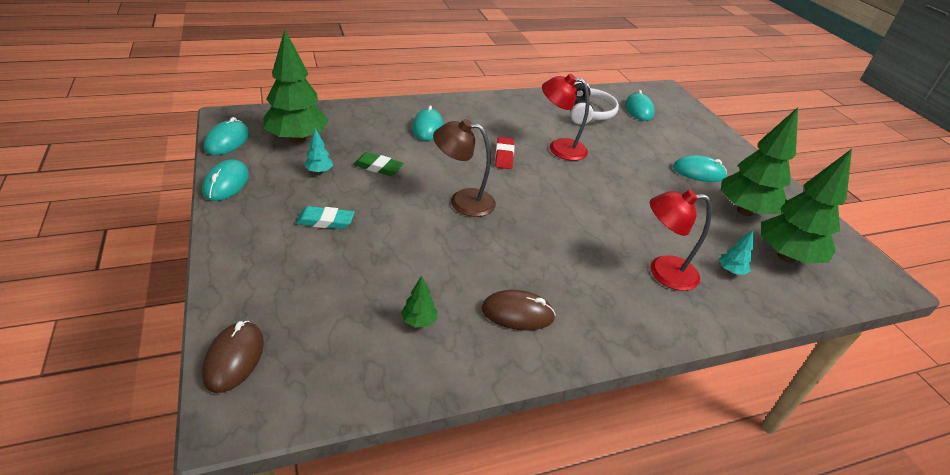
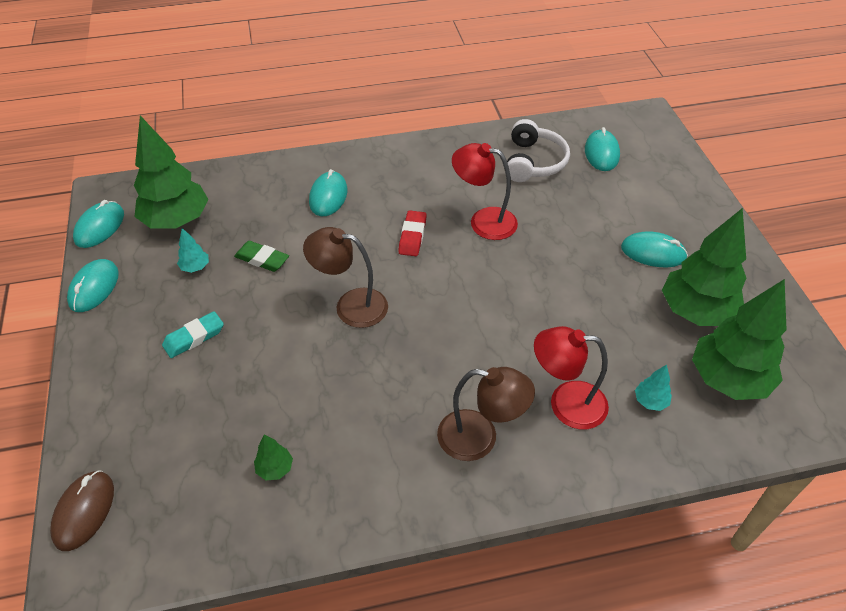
camera: 10 degrees right, 10 degrees up
turquoise eraser [296,206,355,229] -> turquoise eraser turned 45 degrees counterclockwise [162,311,224,358]
brown mouse [481,290,556,331] -> none
none -> brown lamp [437,367,535,461]

